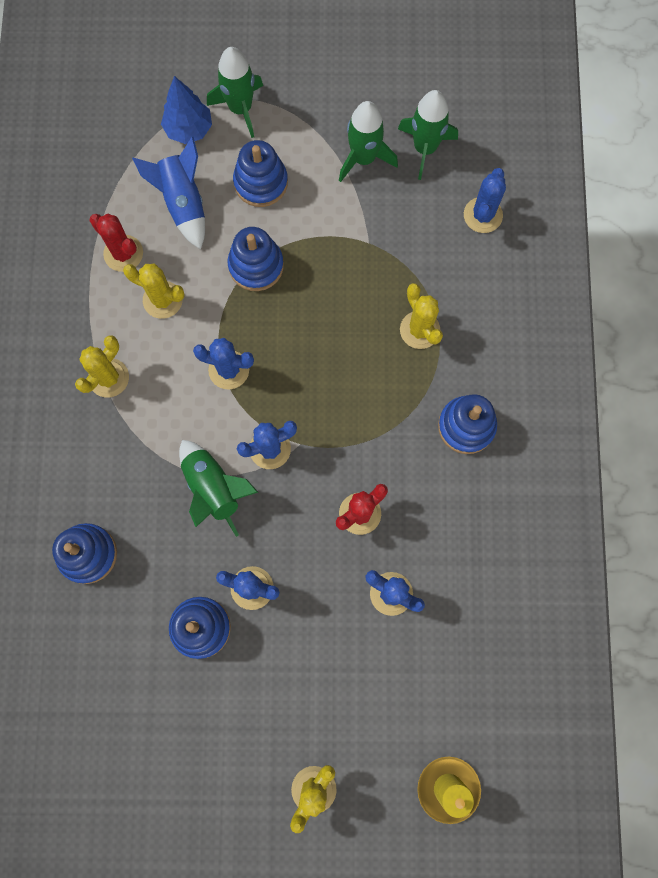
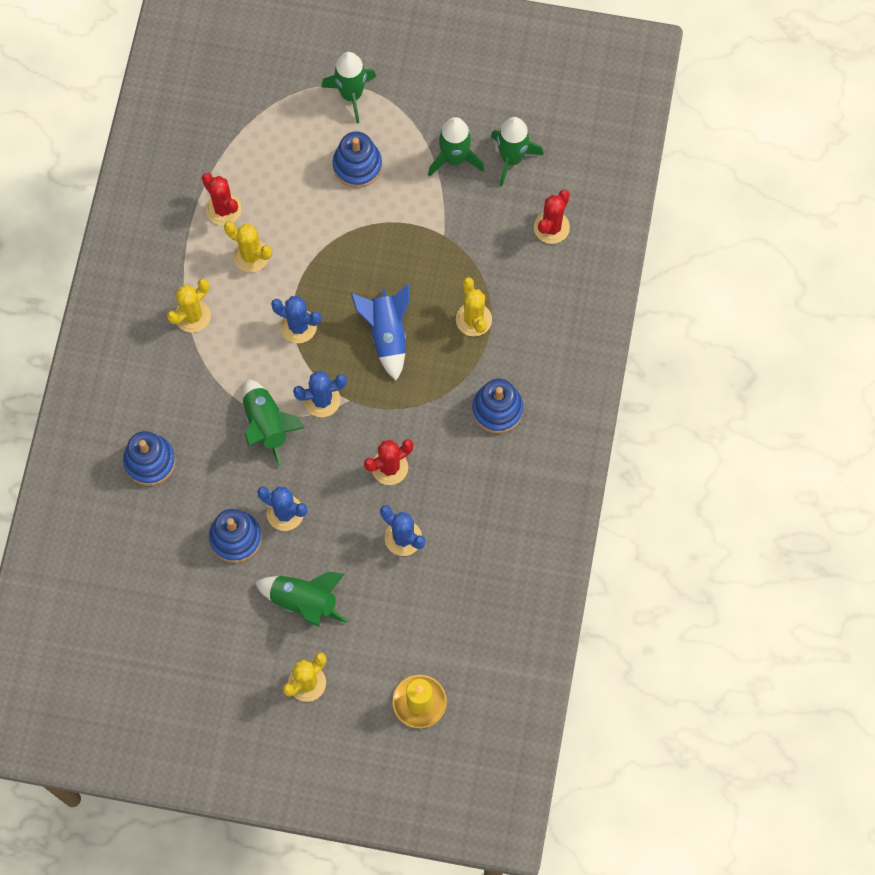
camera: 10 degrees right, 5 degrees down
blue rocket [132,137,205,250] -> blue rocket moved to [351,284,410,381]
blue tree [161,76,212,144] -> none
blue stacking toy [228,227,284,291] -> none
blue cactus [464,168,506,233] -> red cactus [534,190,570,244]
none -> green rocket [255,572,348,627]

